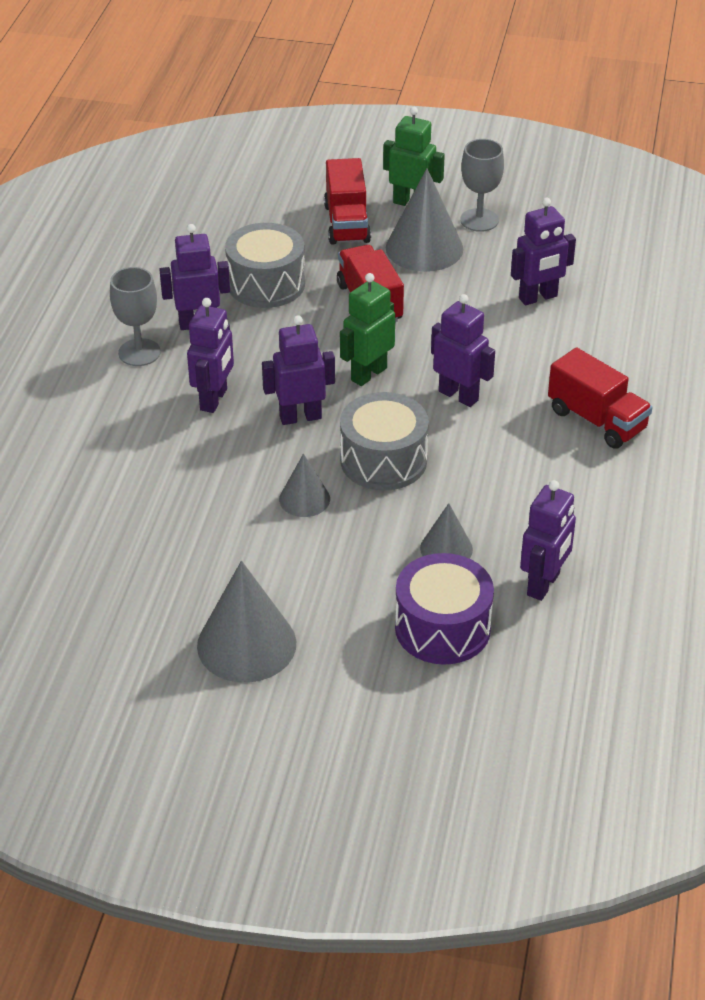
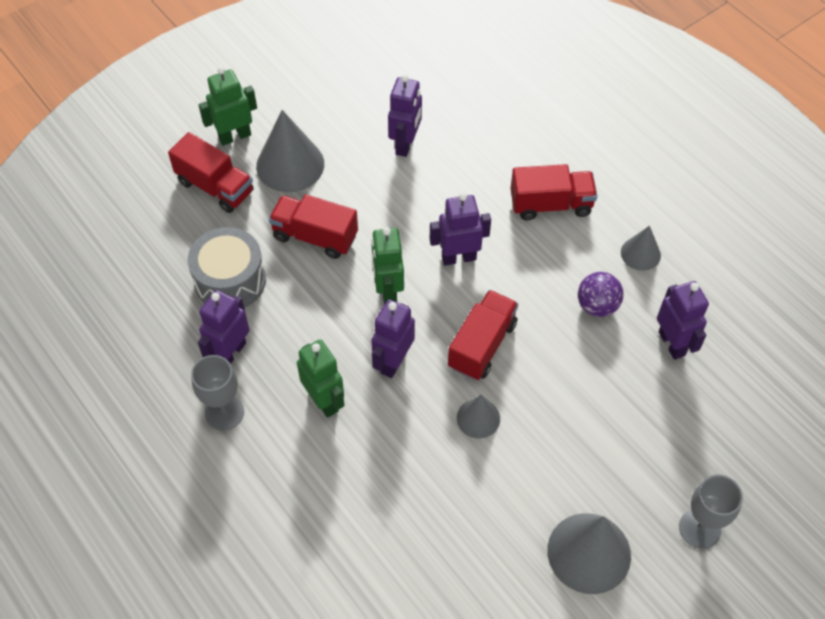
camera: 50 degrees left, 15 degrees up
purple robot [187,298,234,413] -> green robot [297,339,345,418]
grey drum [340,392,429,491] -> red truck [448,290,518,380]
purple drum [395,553,494,665] -> none
grey cone [420,503,473,559] -> grey cone moved to [621,226,661,271]
grey goblet [460,139,504,232] -> grey goblet moved to [679,475,743,549]
none -> purple ball [578,272,624,317]

